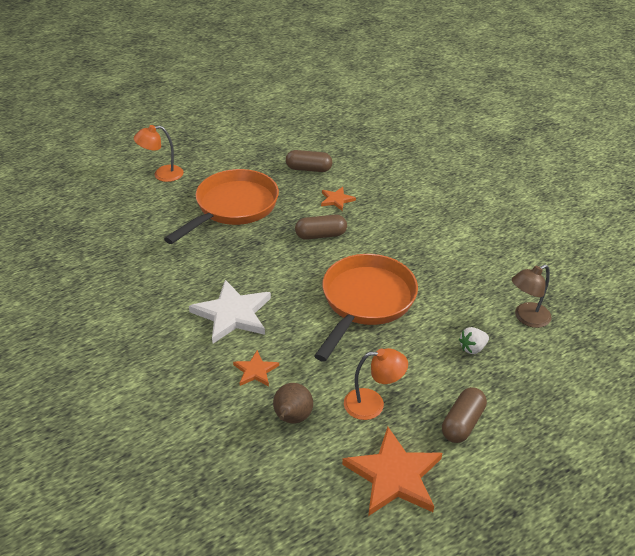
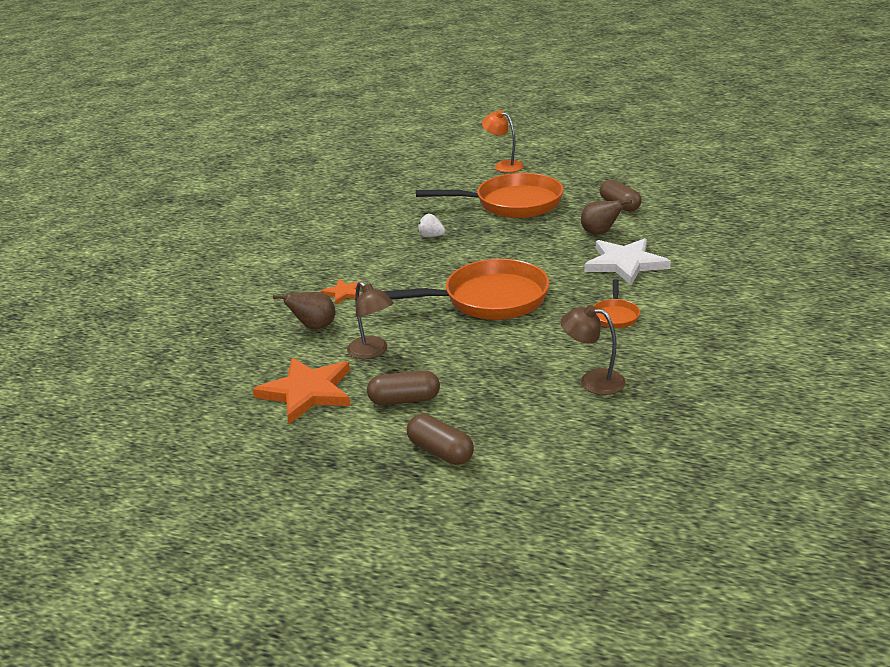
camera: 55 degrees right, 10 degrees down
white star [189,280,271,344] -> white star moved to [584,238,671,285]
brown capsule [295,215,347,240] -> brown capsule moved to [407,414,474,465]
orange star [321,187,356,211] -> brown pear [581,200,632,235]
orange lamp [344,348,408,420] -> brown lamp [347,281,393,359]
white strawberry [459,327,489,354] -> white strawberry moved to [418,214,446,237]
none -> orange pan [594,279,640,328]

